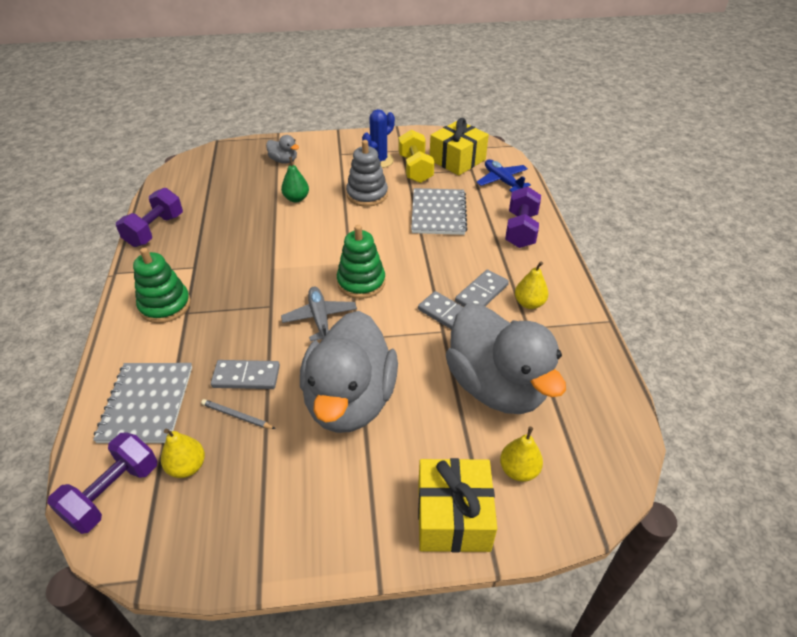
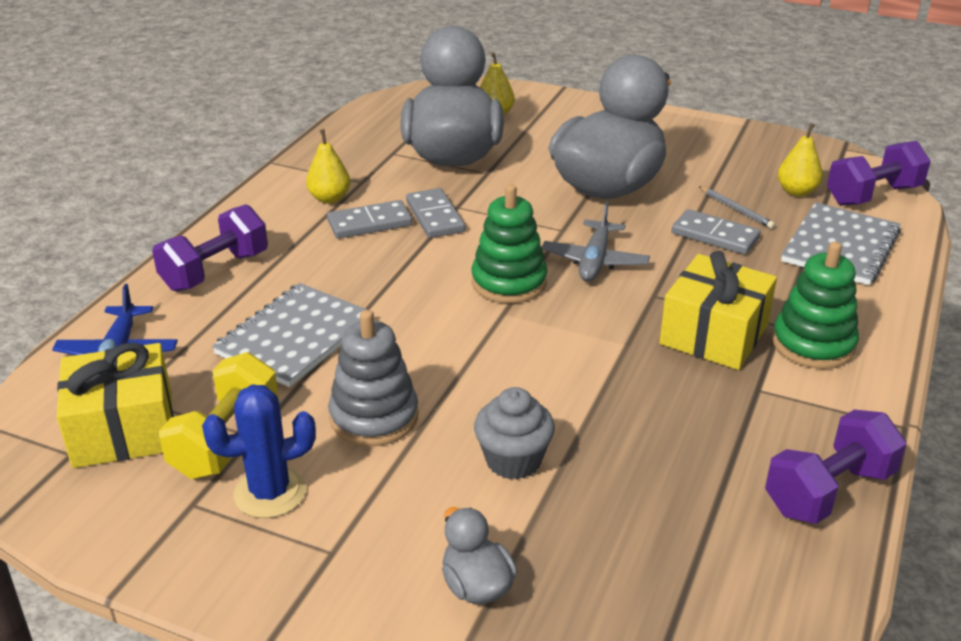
camera: 150 degrees left, 10 degrees down
green pear [281,157,309,202] -> grey cupcake [474,387,555,480]
yellow gift [418,458,497,552] -> yellow gift moved to [659,251,777,370]

